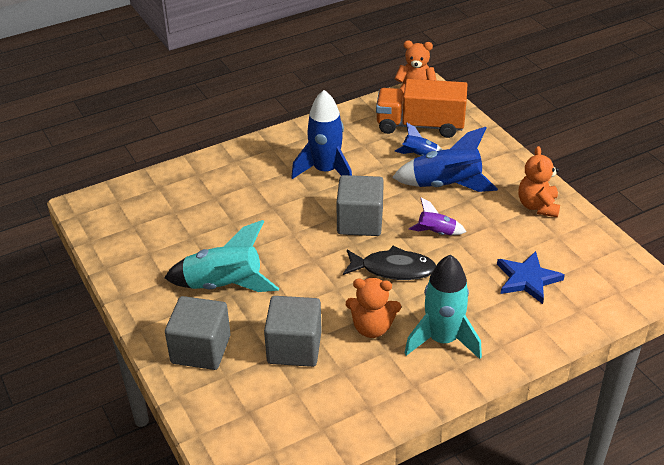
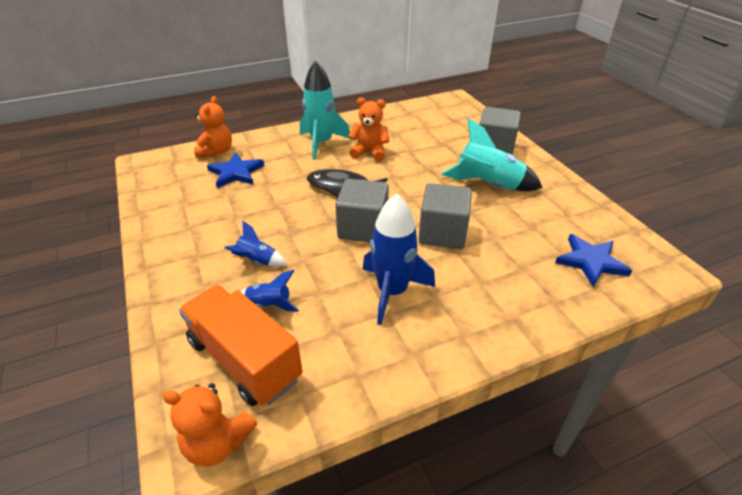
camera: 175 degrees left, 0 degrees up
grey cube [264,296,322,367] -> grey cube moved to [418,183,472,249]
orange truck [376,79,467,138] -> orange truck turned 150 degrees counterclockwise [179,285,303,406]
blue rocket [392,127,498,192] -> blue rocket [224,221,287,267], size x0.52
purple rocket [409,198,466,235] -> none
orange teddy bear [518,146,560,217] -> orange teddy bear moved to [194,96,232,158]
none -> blue star [555,234,632,287]

